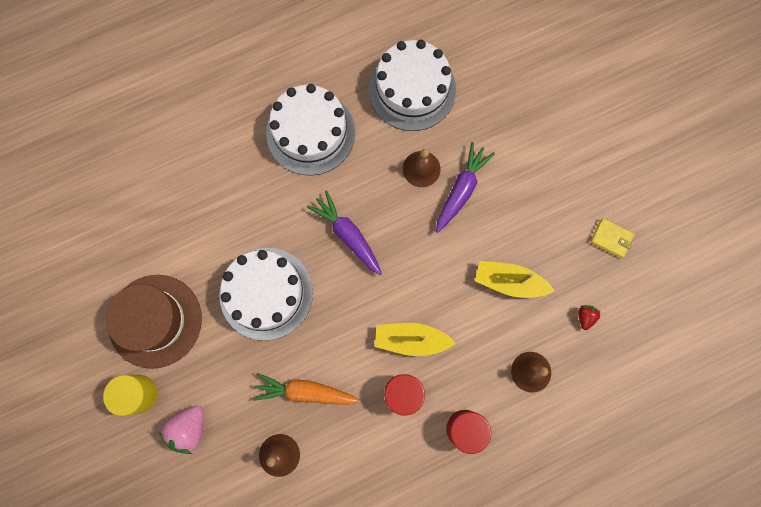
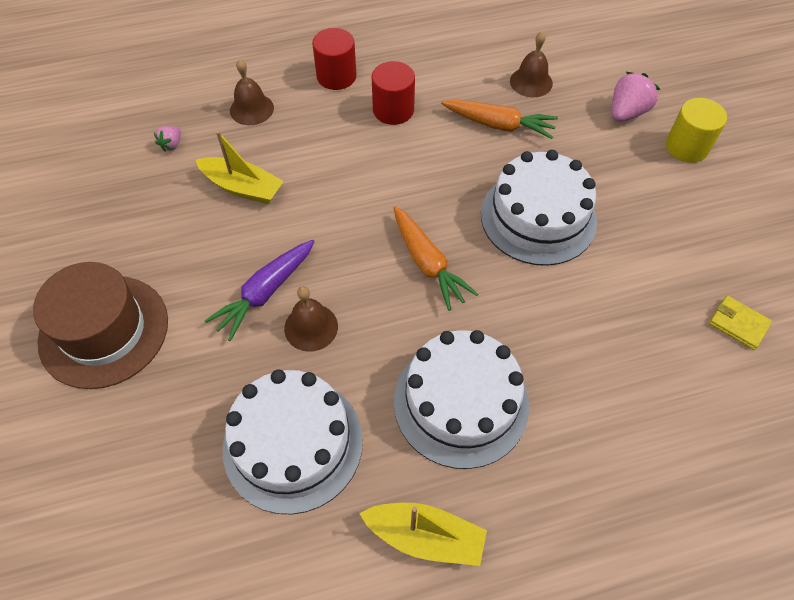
camera: 170 degrees left, 20 degrees down
brown hat [106,275,202,369] -> brown hat moved to [33,262,168,389]
purple carrot [307,190,382,275] -> orange carrot [393,206,478,310]
yellow boat [375,323,456,356] -> yellow boat moved to [359,503,487,566]
red strawberry [578,305,601,330] -> pink strawberry [154,126,181,151]
yellow wallet [590,218,635,258] -> yellow wallet moved to [709,296,772,350]

